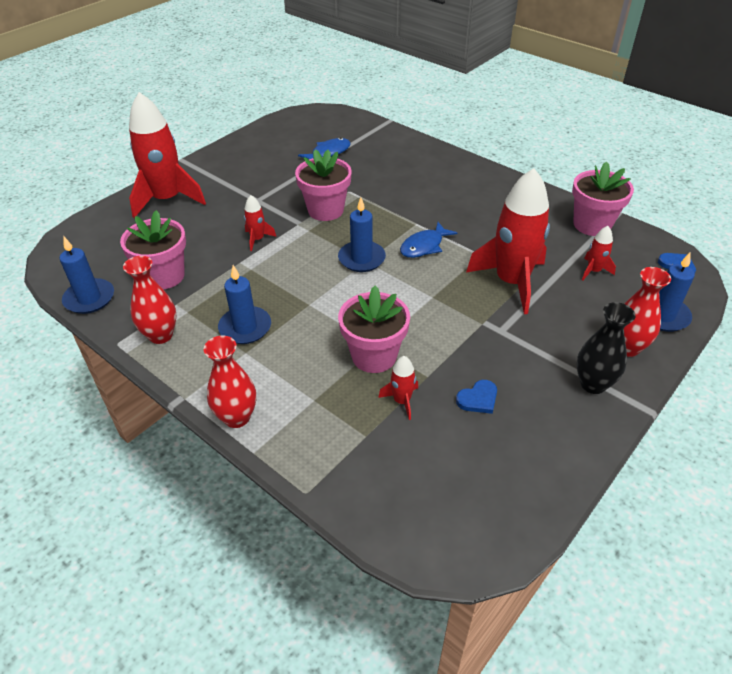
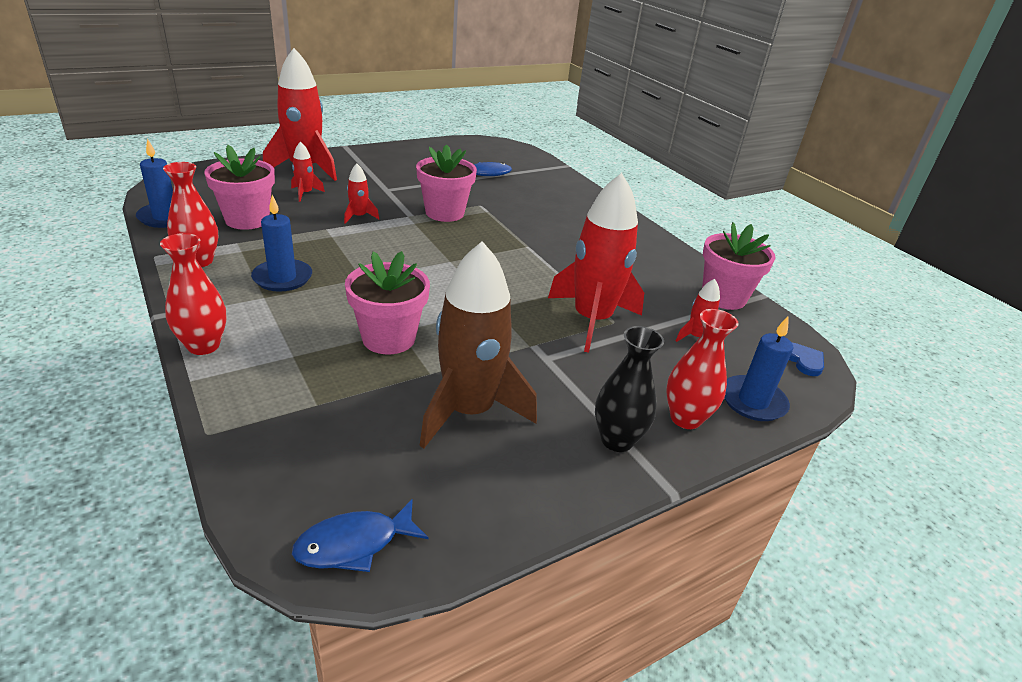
camera: 15 degrees right, 10 degrees down
blue candle [338,197,386,272] -> none
red rocket [378,356,418,420] -> red rocket moved to [291,141,325,202]
blue fish [400,222,457,258] -> blue fish moved to [292,499,429,572]
blue heart [456,380,497,414] -> brown rocket [420,241,537,448]

